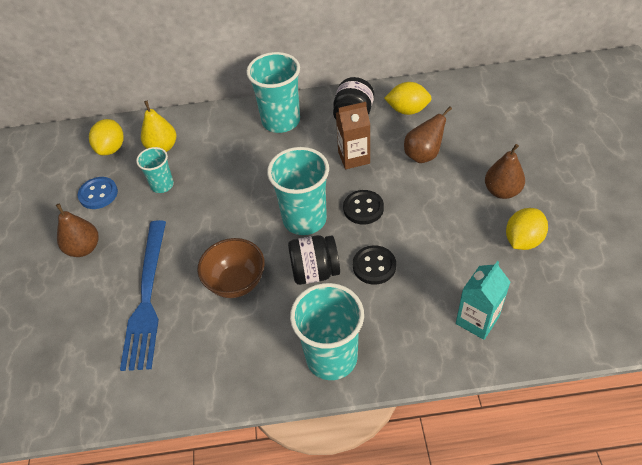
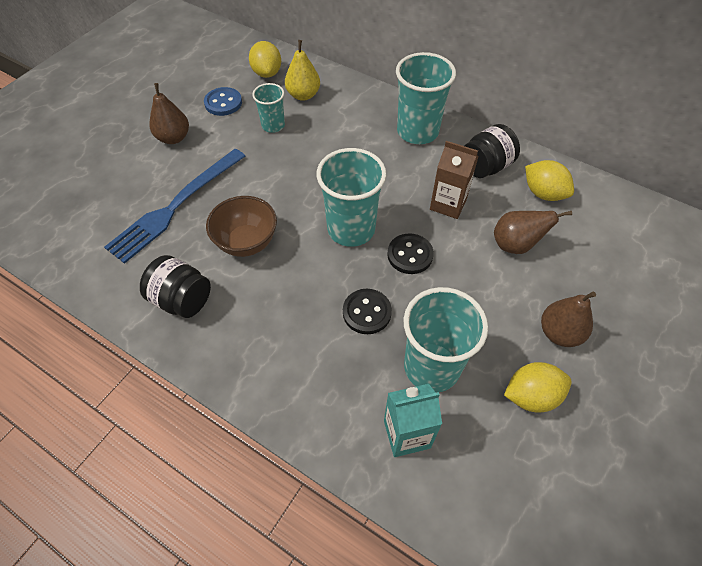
camera: 35 degrees right, 5 degrees up
yellow lemon [89,119,124,155] -> yellow lemon turned 60 degrees counterclockwise [249,41,281,78]
black jar [288,235,340,285] -> black jar moved to [140,255,211,318]
turquoise cup [290,283,364,380] -> turquoise cup moved to [404,287,488,393]

